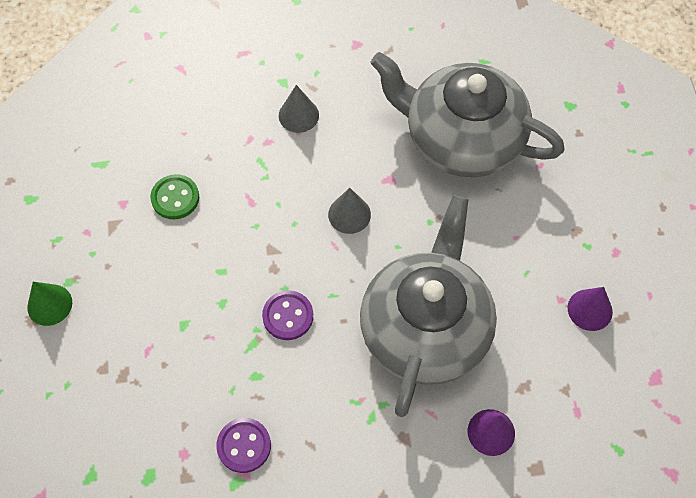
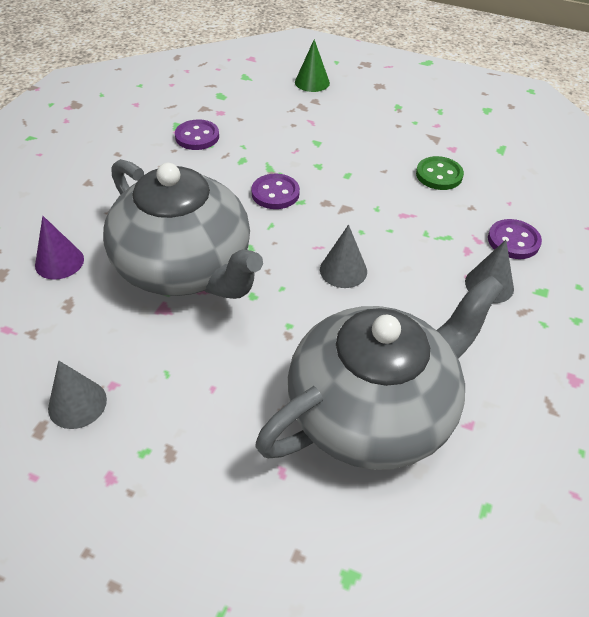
camera: 120 degrees right, 15 degrees down
green cone [27,282,72,326] -> green cone moved to [295,39,330,92]
purple cone [568,287,613,331] -> grey cone [48,361,107,429]
none -> purple button [488,219,542,259]

